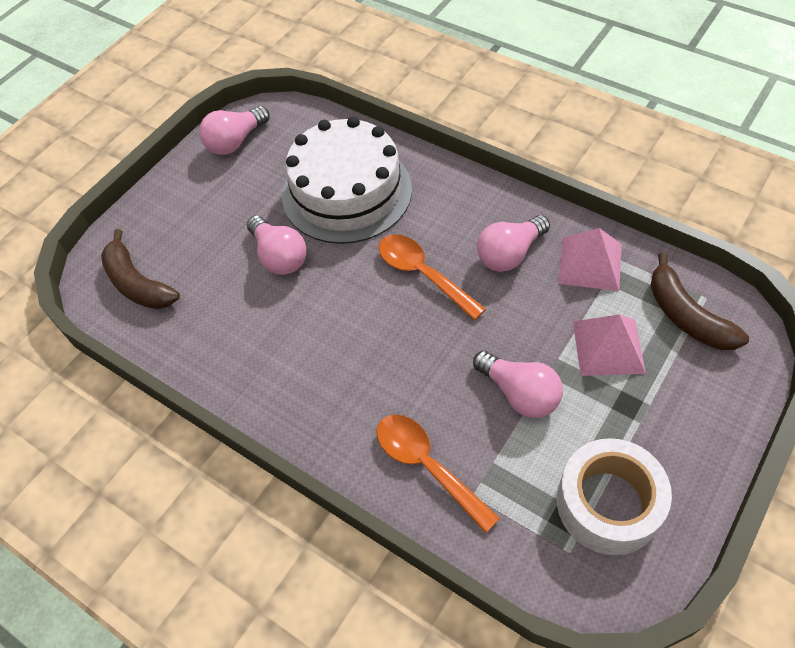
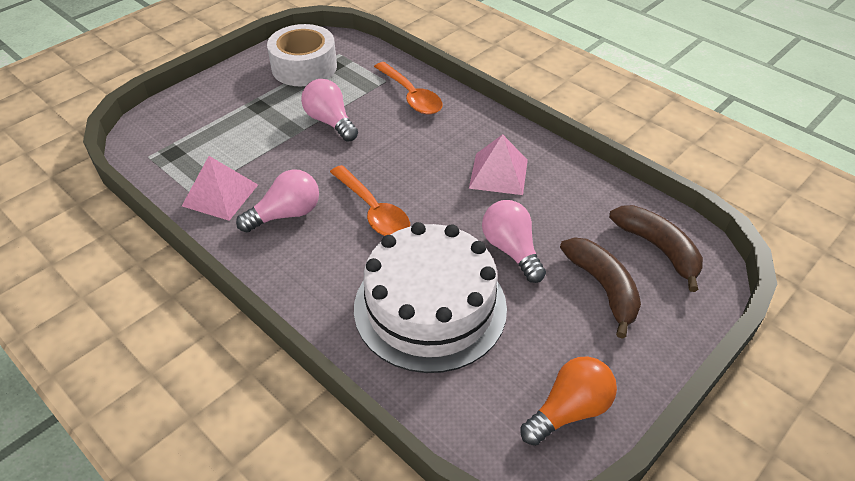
camera: 175 degrees left, 10 degrees down
pink light bulb [199,106,270,155] -> orange light bulb [520,357,617,446]
pink pyramid [573,314,646,376] -> pink pyramid moved to [469,134,528,195]
brown banana [651,252,749,350] -> brown banana moved to [560,237,641,339]

